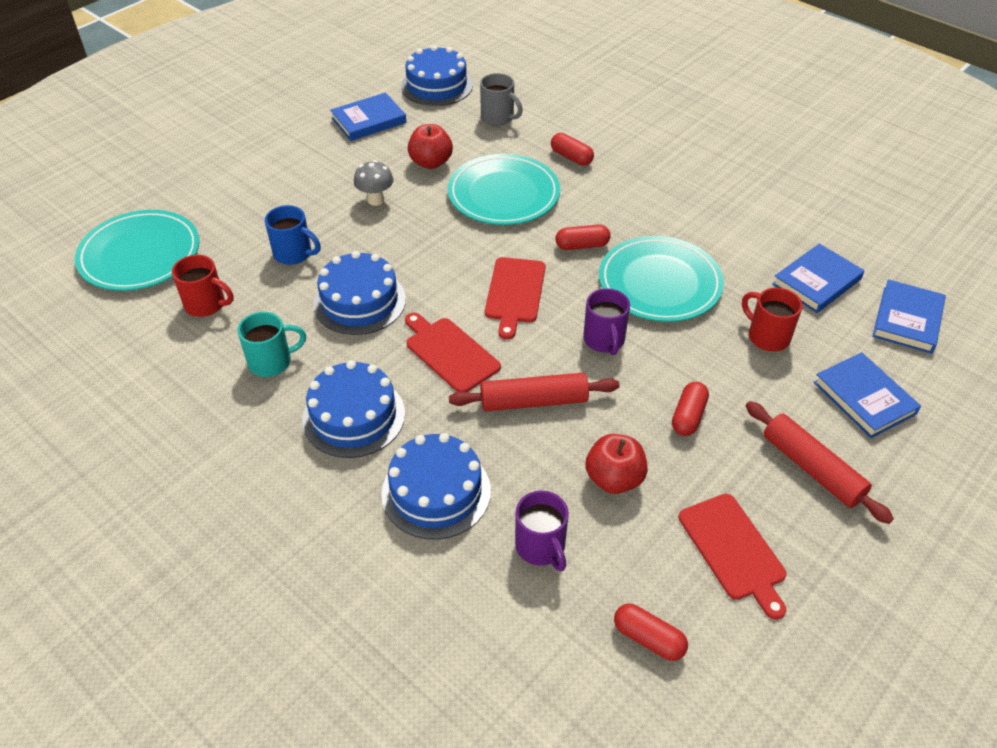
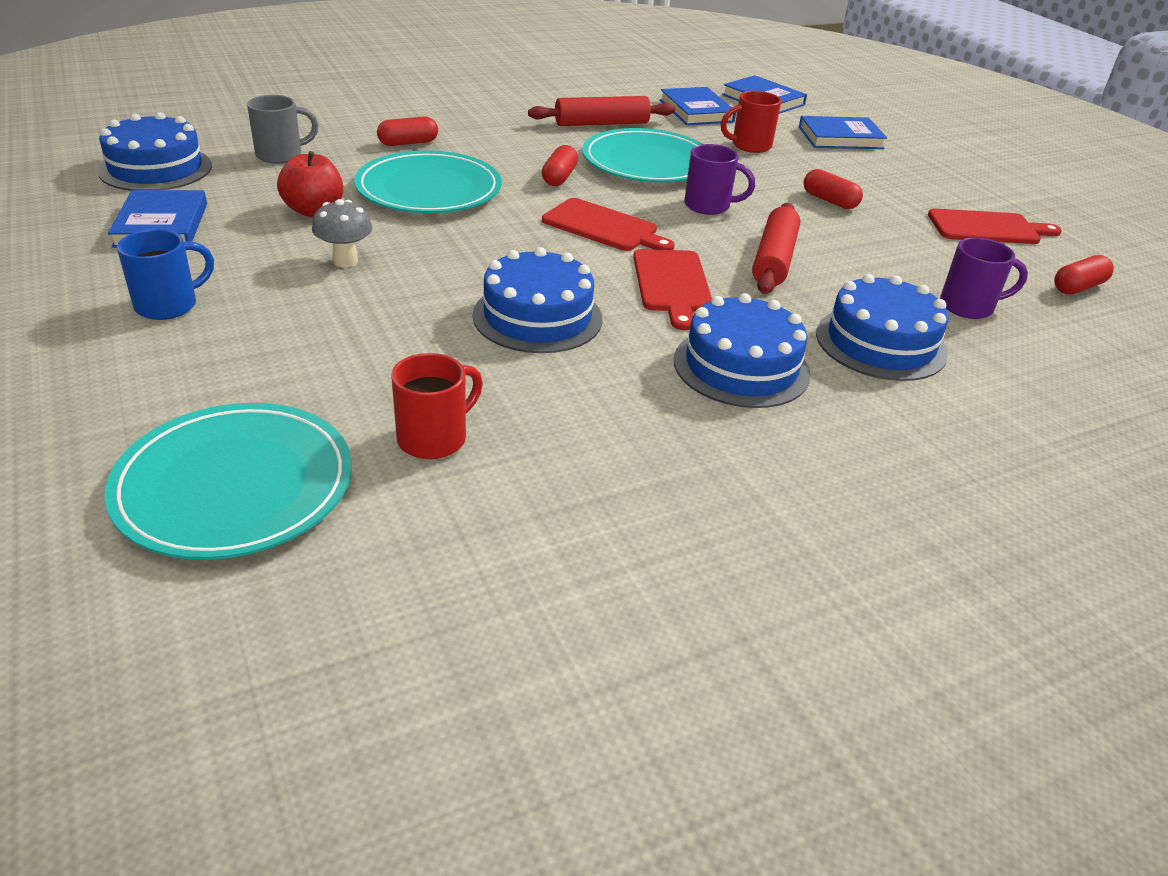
camera: 70 degrees left, 10 degrees down
turquoise mug [237,312,306,377] -> none
blue mug [265,205,321,265] -> blue mug moved to [117,229,214,320]
red cutting board [405,313,501,392] -> red cutting board turned 75 degrees counterclockwise [633,249,712,330]
red apple [585,434,648,494] -> none
red rolling pin [746,401,894,524] -> red rolling pin moved to [528,96,675,126]

